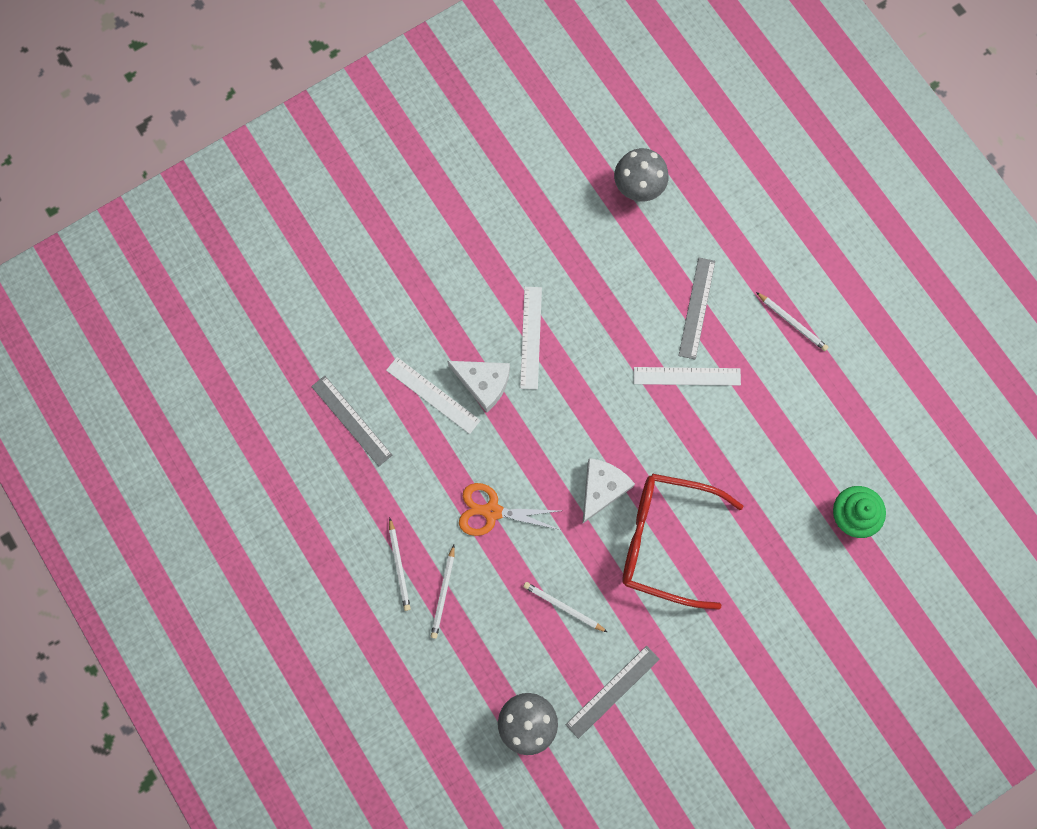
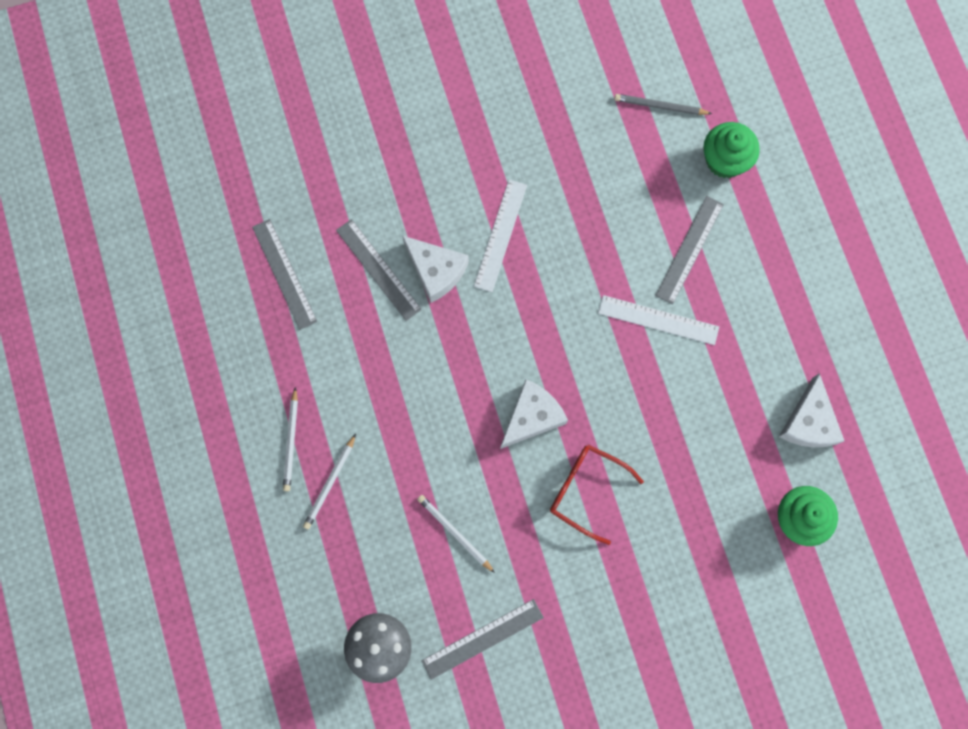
camera: 15 degrees right, 0 degrees up
white ruler [386,357,481,434] -> grey ruler [336,219,422,321]
orange scissors [459,483,560,536] -> none
grey mushroom [614,148,669,202] -> grey pencil [614,94,712,115]
red glasses [622,473,743,610] -> red glasses [550,445,644,545], size x0.60
white pencil [756,292,828,351] -> none
none -> green cupcake [704,122,760,178]
none -> white cheese [779,373,844,447]

